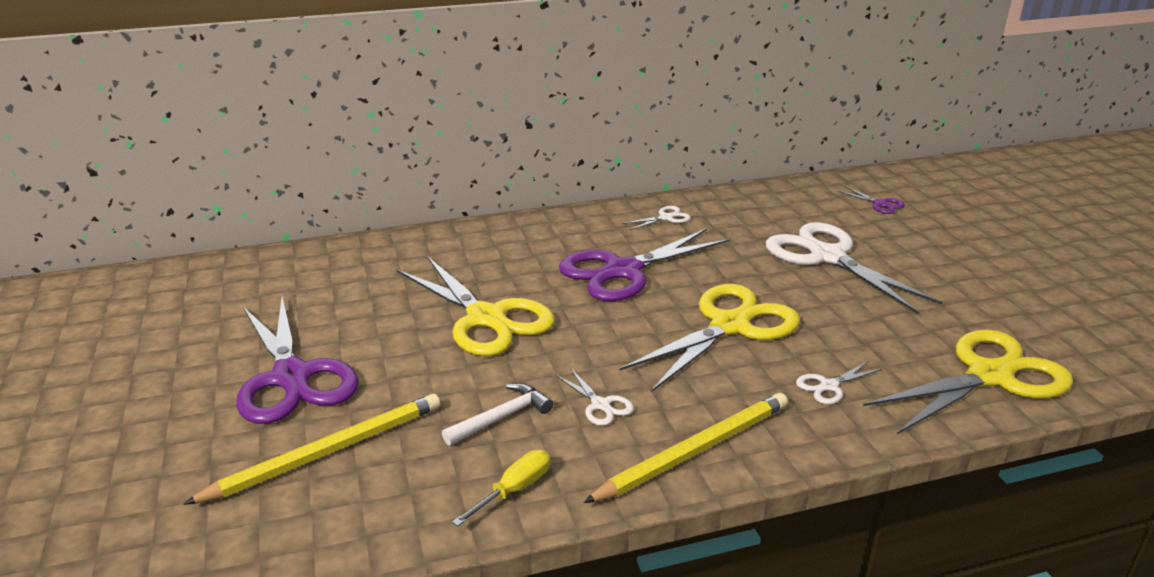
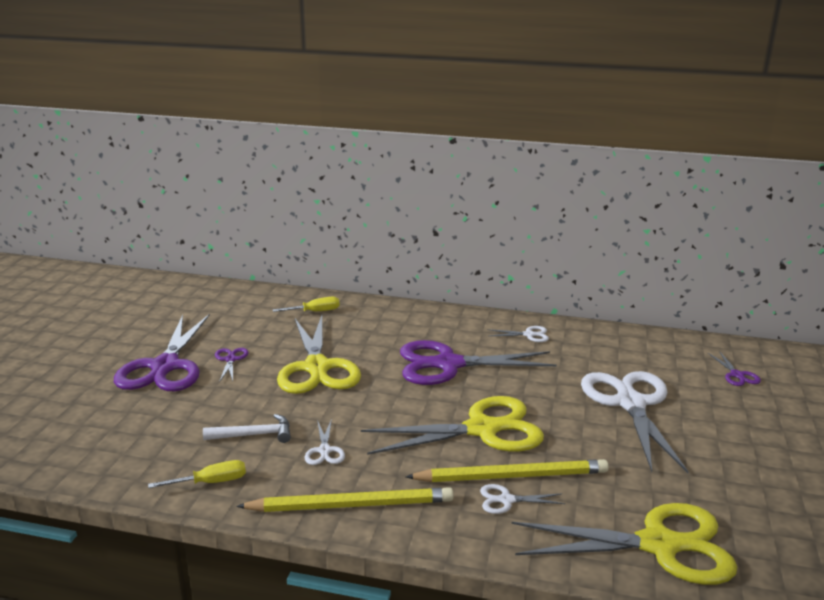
camera: 30 degrees right, 5 degrees down
yellow pencil [183,394,441,505] -> yellow pencil moved to [406,459,609,482]
none -> purple scissors [215,348,248,382]
none -> yellow screwdriver [273,297,340,312]

